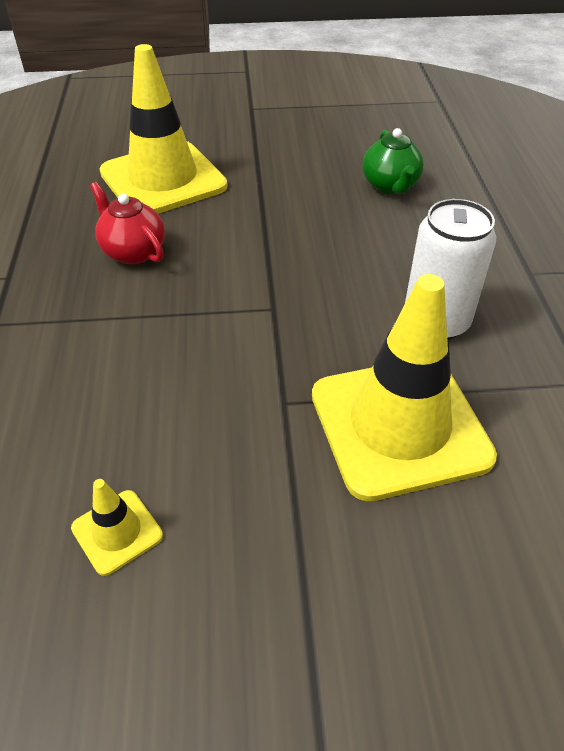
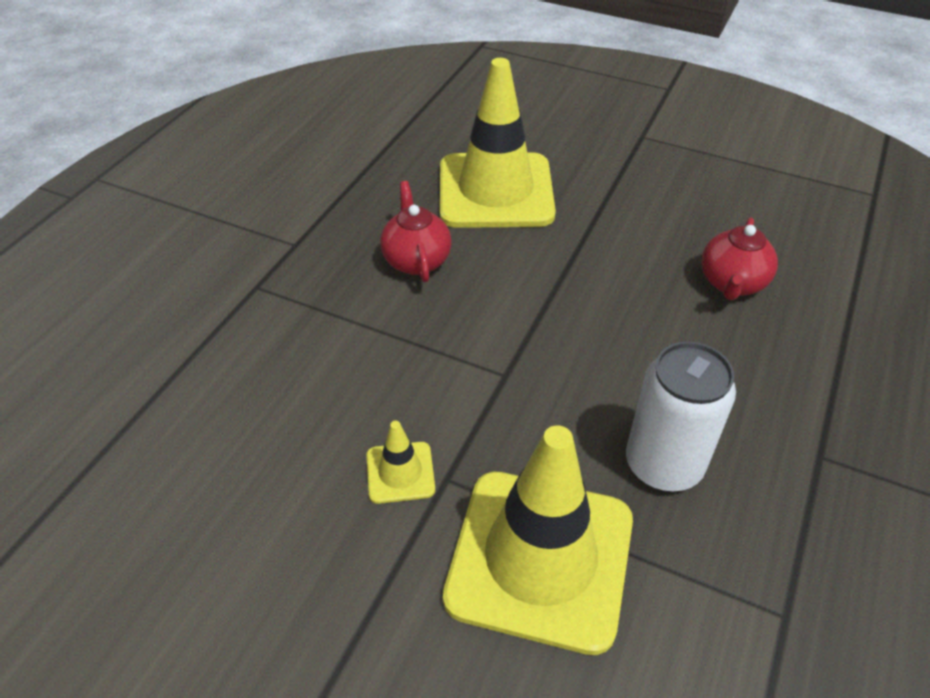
camera: 30 degrees right, 0 degrees up
yellow traffic cone [71,479,163,576] -> yellow traffic cone moved to [366,421,435,504]
green teapot [363,128,424,194] -> red teapot [701,217,778,300]

